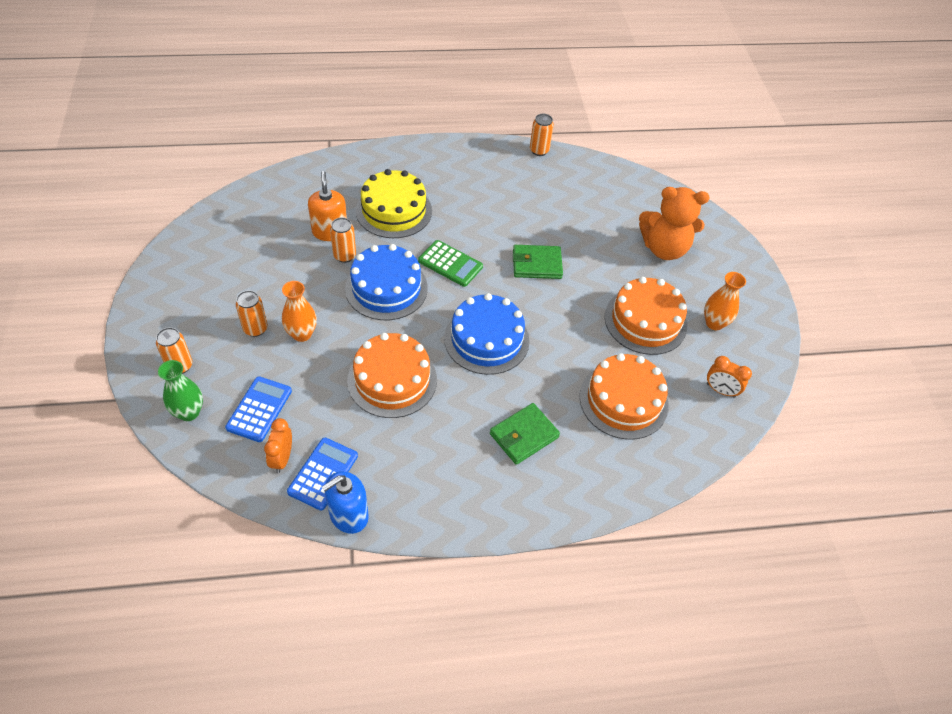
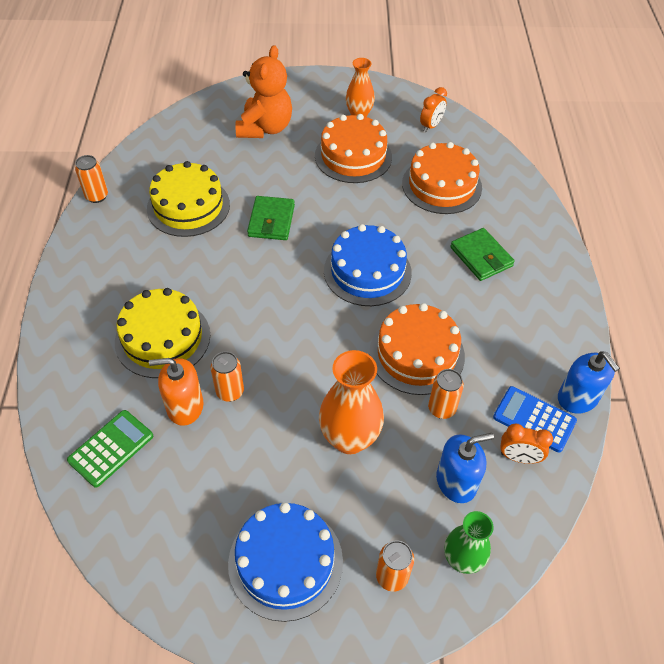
camera: 80 degrees left, 0 degrees up
blue calculator [225,376,292,442] -> blue soap dispenser [436,433,494,503]
orange can [236,290,268,337] -> orange can moved to [428,369,464,419]
orange vase [282,281,317,342] -> orange vase [319,350,384,454], size x1.55
blue cake [345,244,428,320] -> blue cake moved to [228,503,343,622]
green calculator [418,240,483,287] -> green calculator moved to [67,410,153,487]
none -> yellow cake [147,161,230,237]

